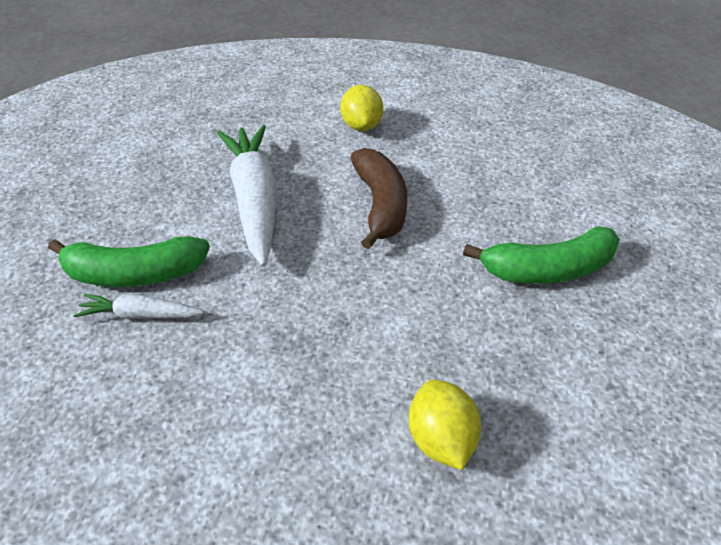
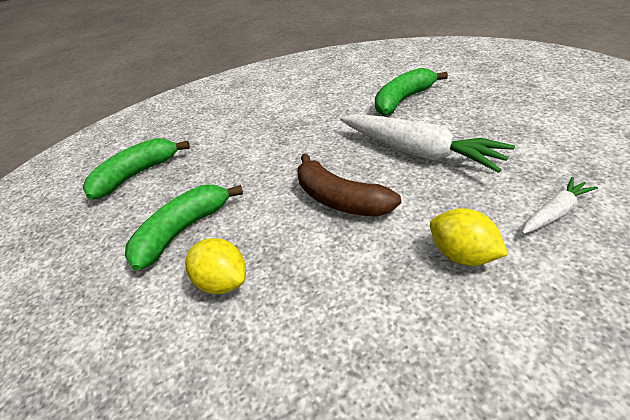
camera: 145 degrees right, 5 degrees down
white carrot [74,294,203,319] -> white carrot moved to [522,177,598,234]
yellow lemon [409,380,481,470] -> yellow lemon moved to [185,238,246,294]
none -> green banana [83,138,190,199]

